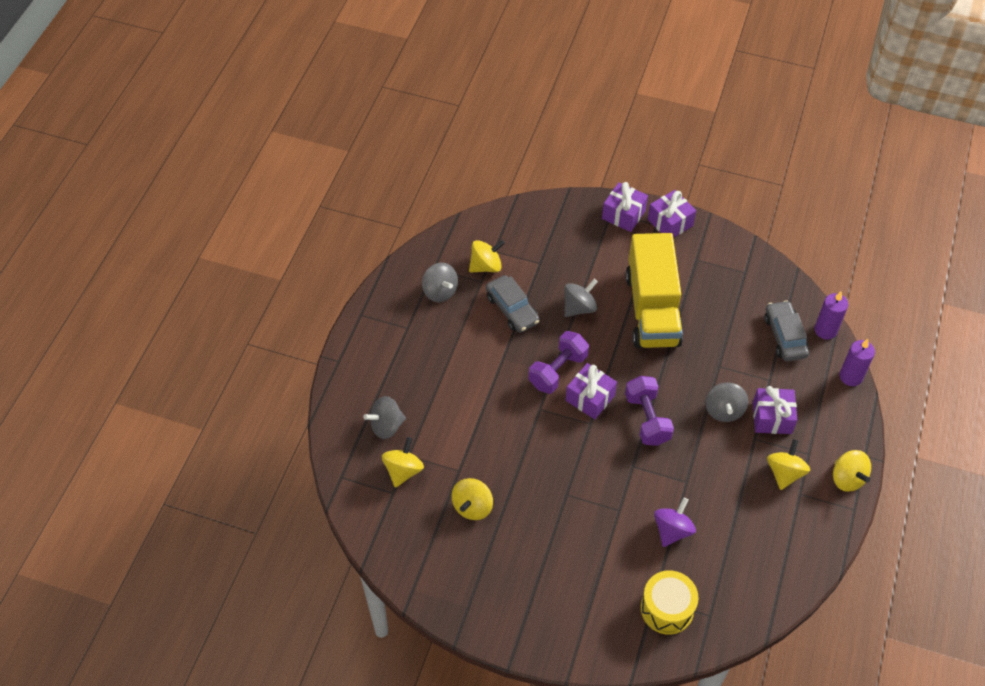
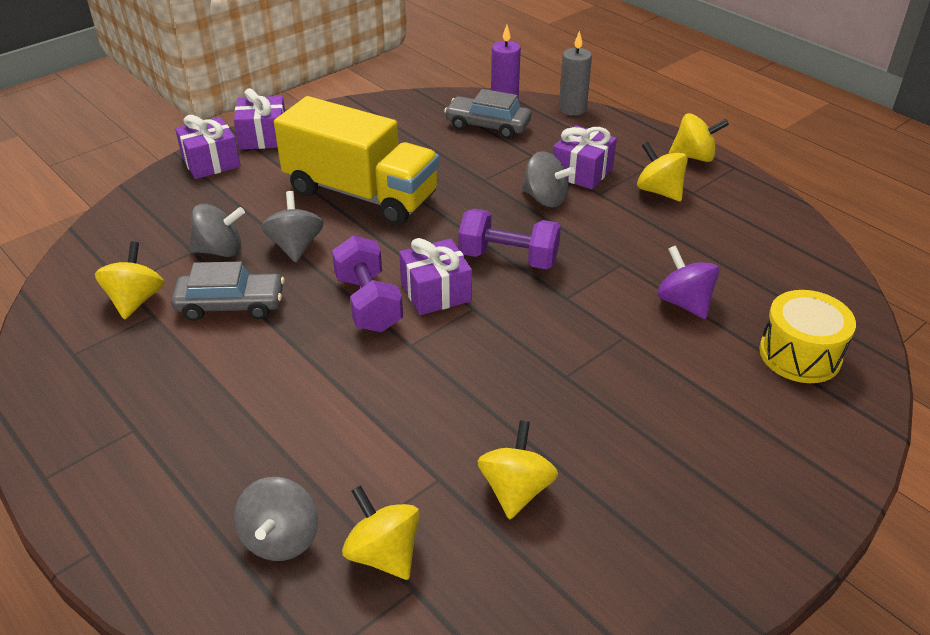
camera: 60 degrees left, 15 degrees down
grey spinning top [422,263,458,302] -> grey spinning top moved to [189,204,245,257]
yellow spinning top [452,478,493,520] -> yellow spinning top turned 135 degrees counterclockwise [478,420,558,520]
purple candle [840,339,875,386] -> grey candle [559,31,592,116]

